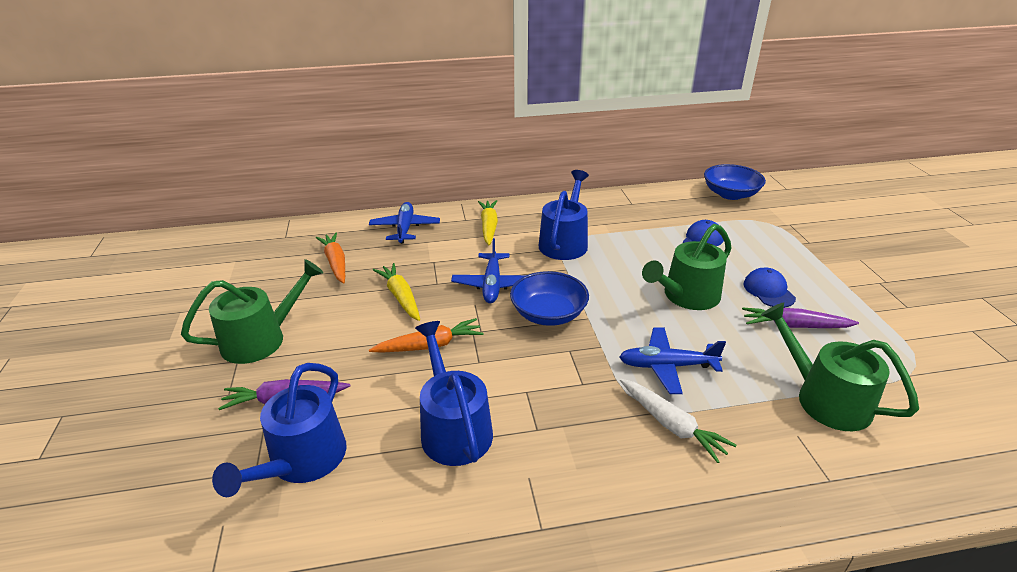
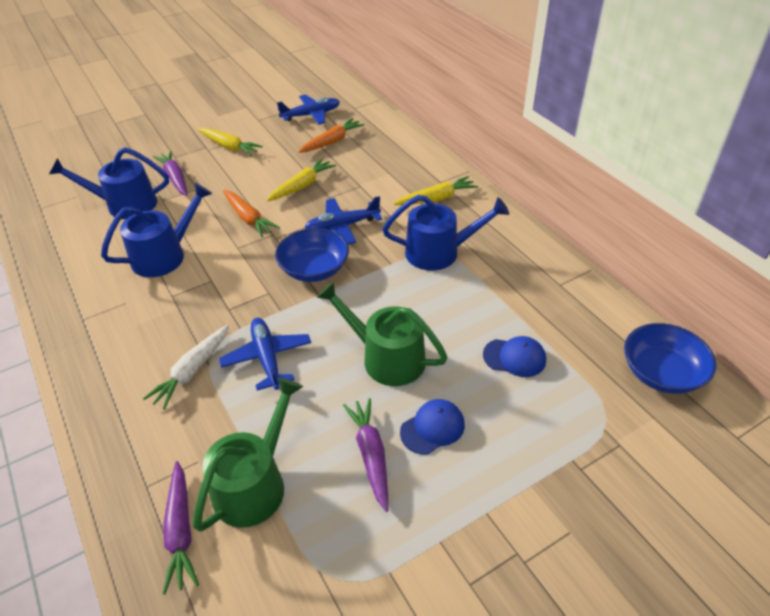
camera: 70 degrees right, 10 degrees up
green watering can [181,259,323,364] -> yellow carrot [198,128,263,156]
blue plane [369,202,440,244] -> blue plane moved to [277,94,340,125]
none -> purple carrot [163,461,199,595]

